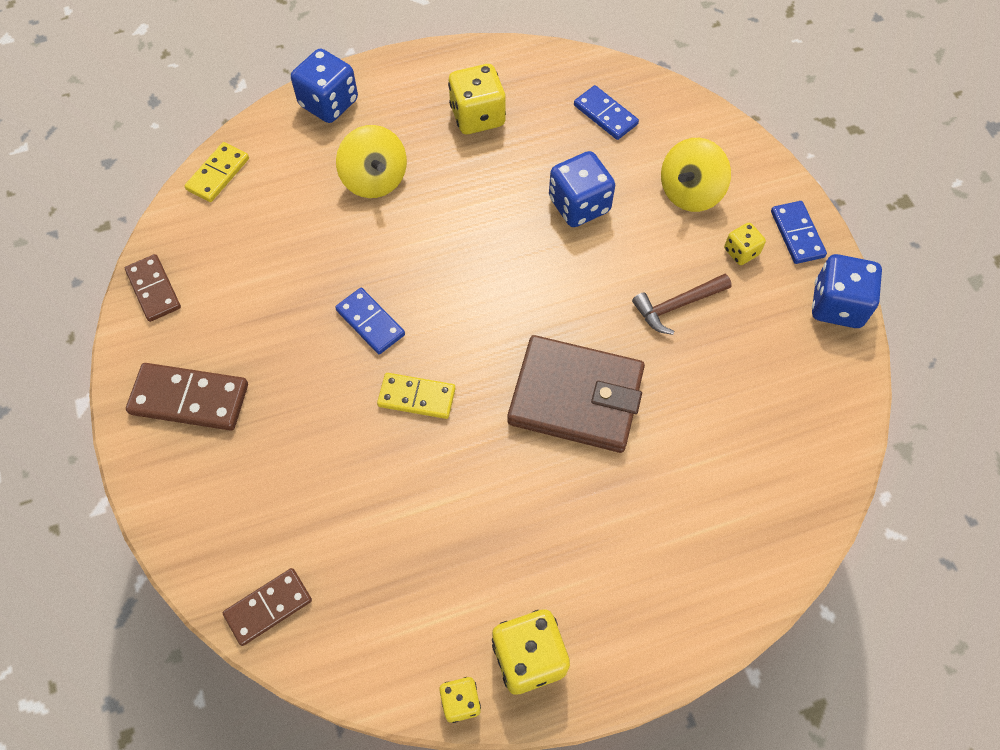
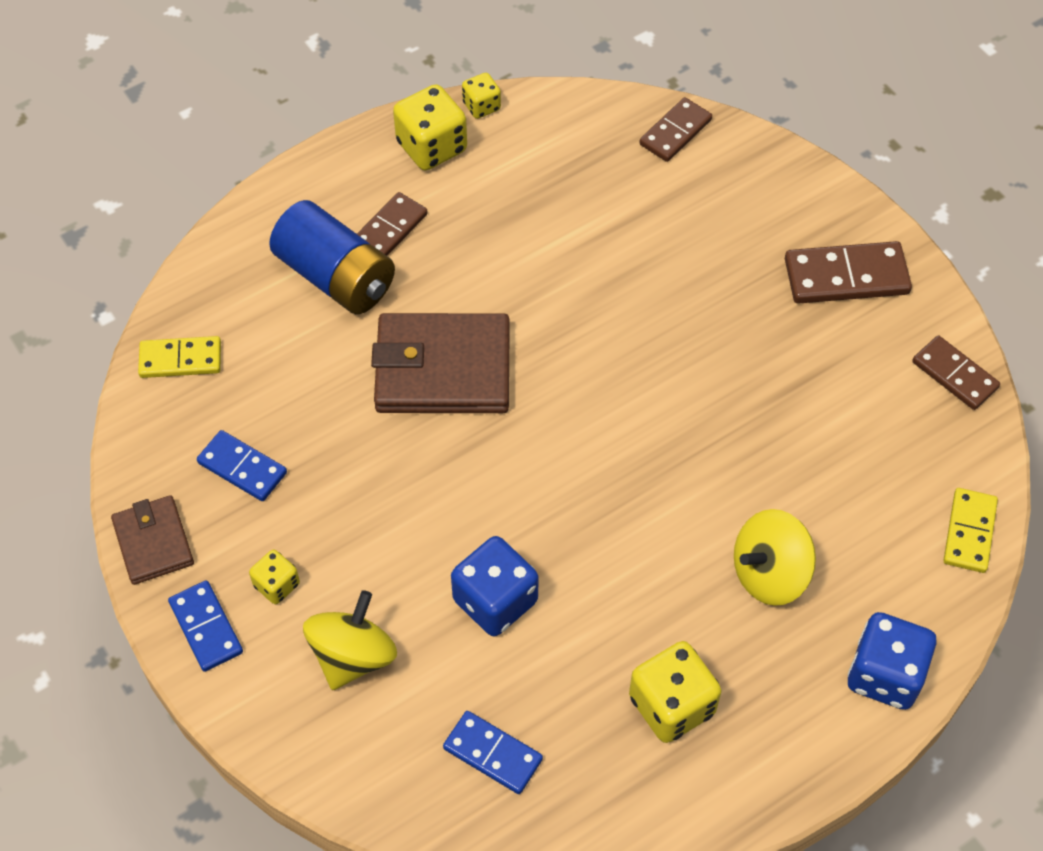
camera: 165 degrees right, 5 degrees down
blue domino [335,288,405,354] -> blue domino moved to [197,430,287,501]
yellow spinning top [336,125,407,198] -> yellow spinning top turned 75 degrees counterclockwise [734,509,816,606]
yellow domino [377,373,455,419] -> yellow domino moved to [138,336,221,378]
brown hammer [632,274,732,335] -> none
blue dice [812,254,882,328] -> brown wallet [111,495,194,585]
none -> blue battery [269,200,395,314]
none -> brown domino [357,192,428,256]

